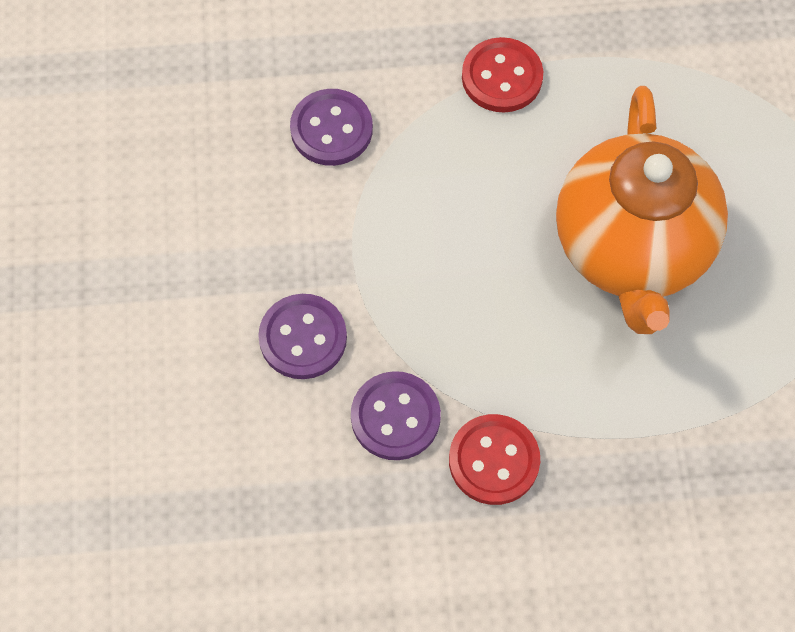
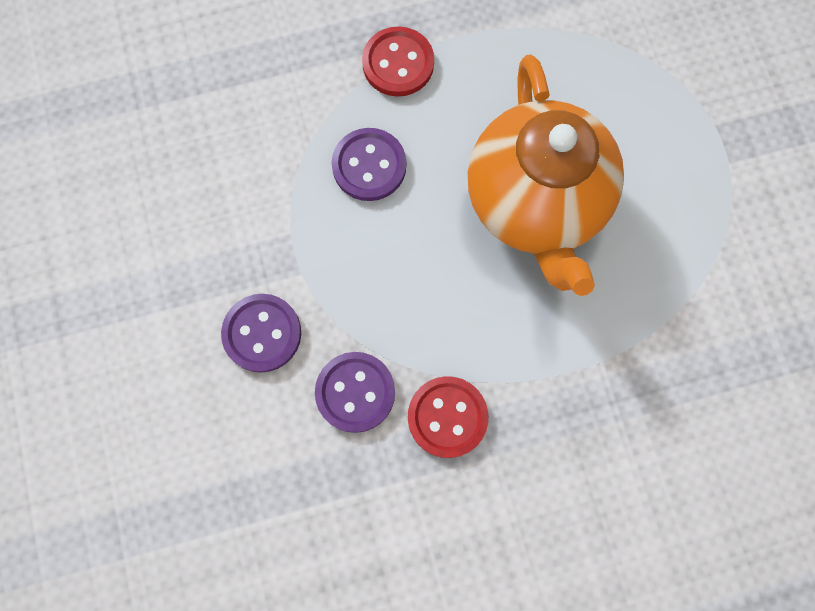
camera: 10 degrees left, 10 degrees up
purple button [290,89,373,166] -> purple button moved to [332,128,406,201]

